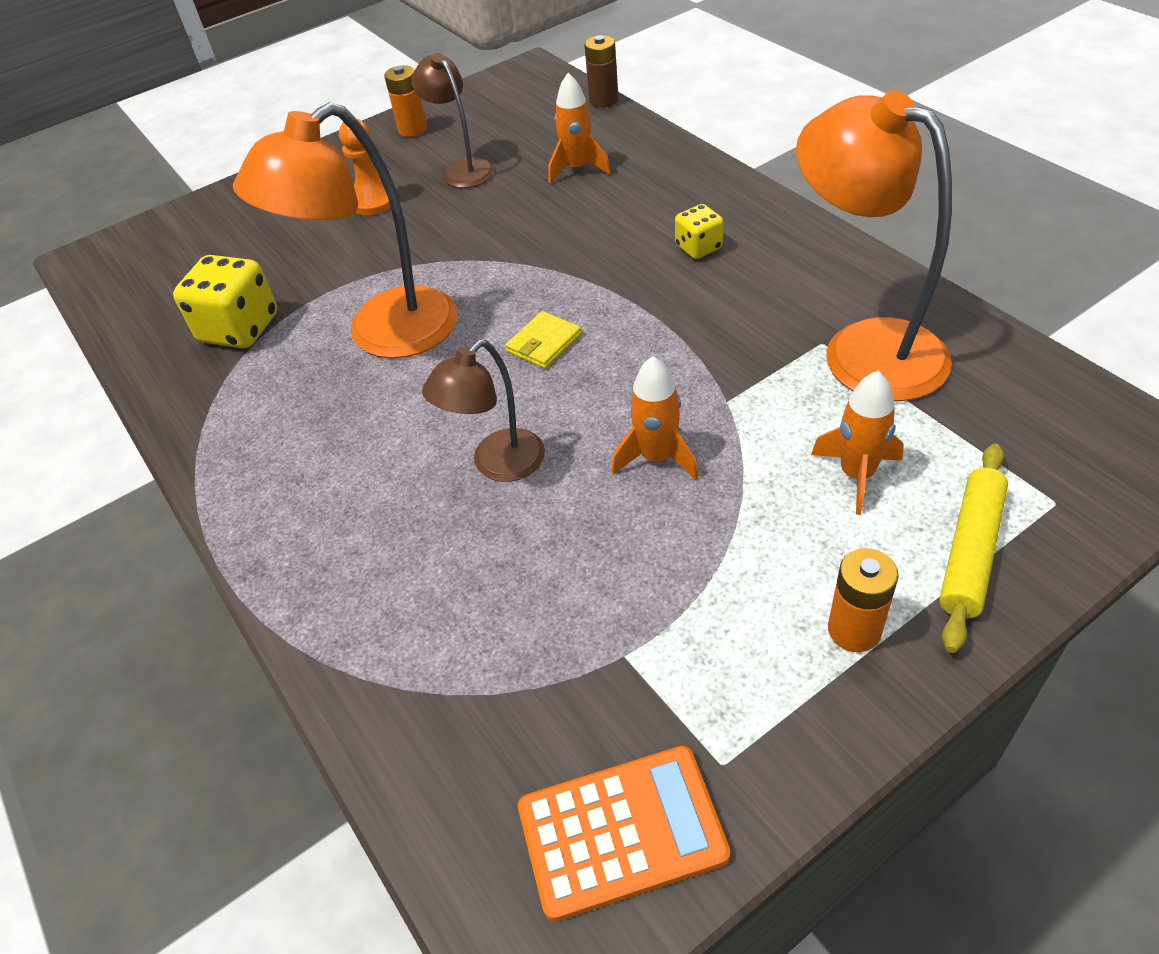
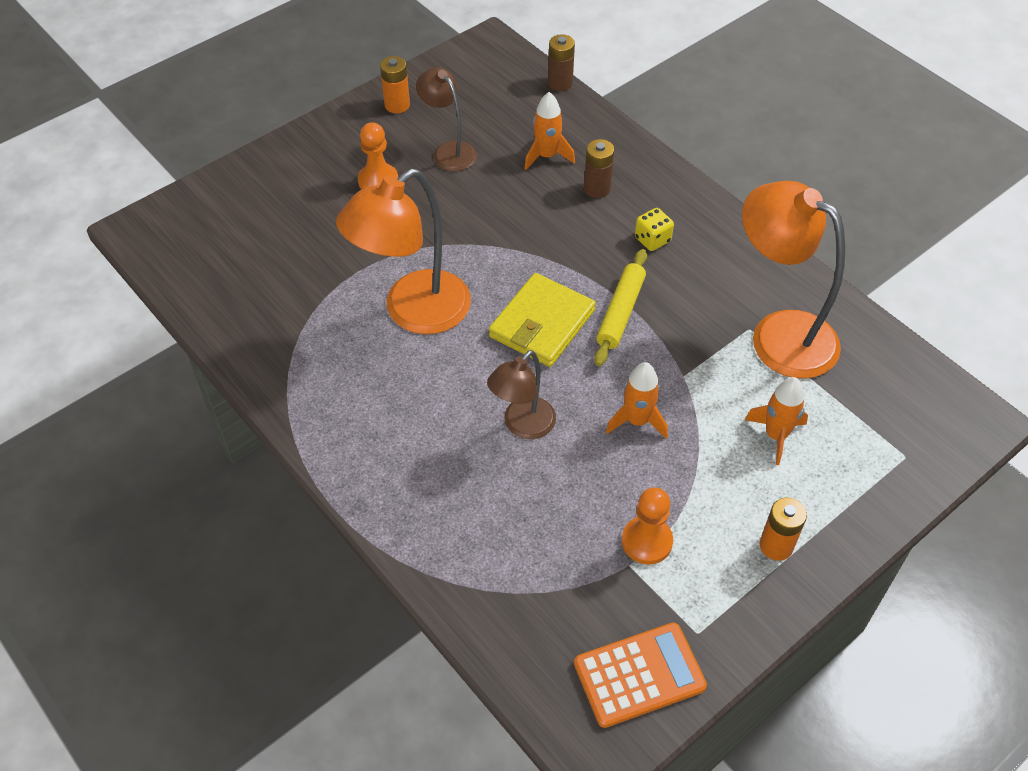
camera: 10 degrees left, 5 degrees up
yellow dice [173,255,277,348] -> none
yellow wallet [505,311,581,369] -> yellow wallet [489,273,596,367], size x1.90
yellow rolling pin [939,443,1008,653] -> yellow rolling pin moved to [594,249,647,366]
none -> brown battery [584,139,614,198]
none -> orange pawn [622,487,673,565]

